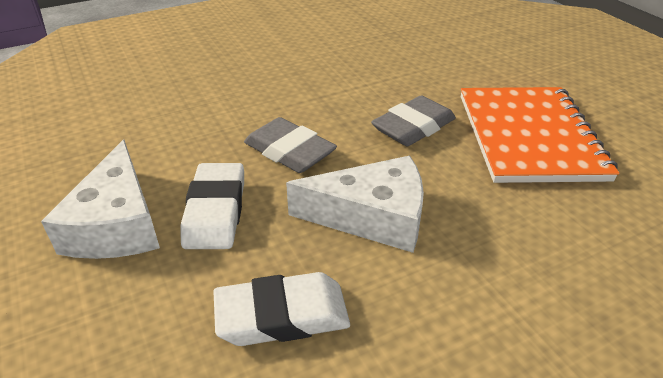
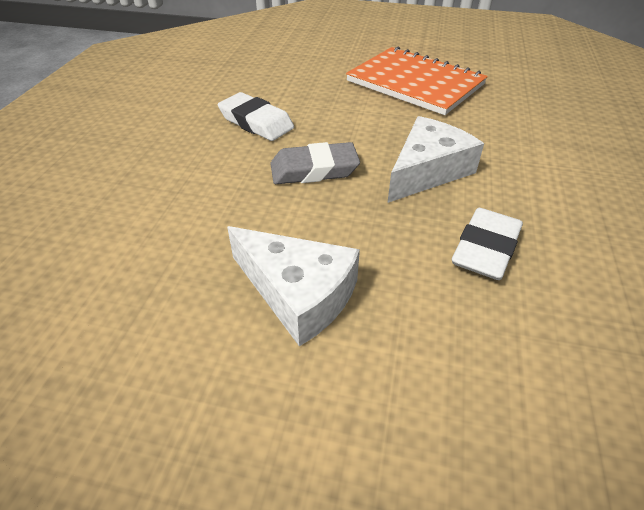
camera: 50 degrees left, 5 degrees up
white eraser [180,163,244,249] -> white eraser moved to [218,92,294,141]
grey eraser [371,95,456,146] -> none

